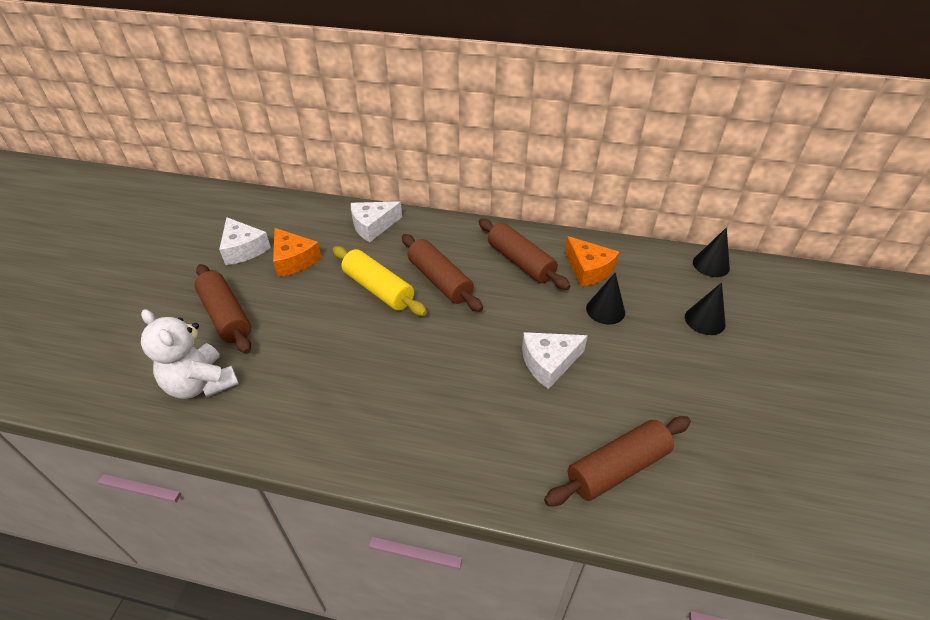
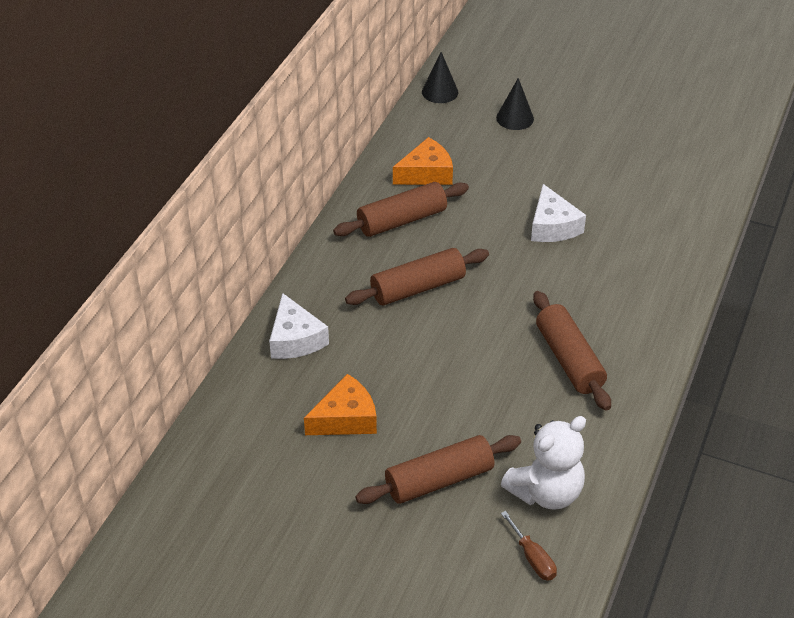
camera: 80 degrees left, 0 degrees up
white cheese [219,217,271,265] -> none
yellow rolling pin [333,246,427,316] -> none
brown rolling pin [544,416,691,506] -> brown rolling pin moved to [533,291,611,411]
black cone [586,273,625,325] -> none
none -> brown screwdriver [501,511,557,581]

